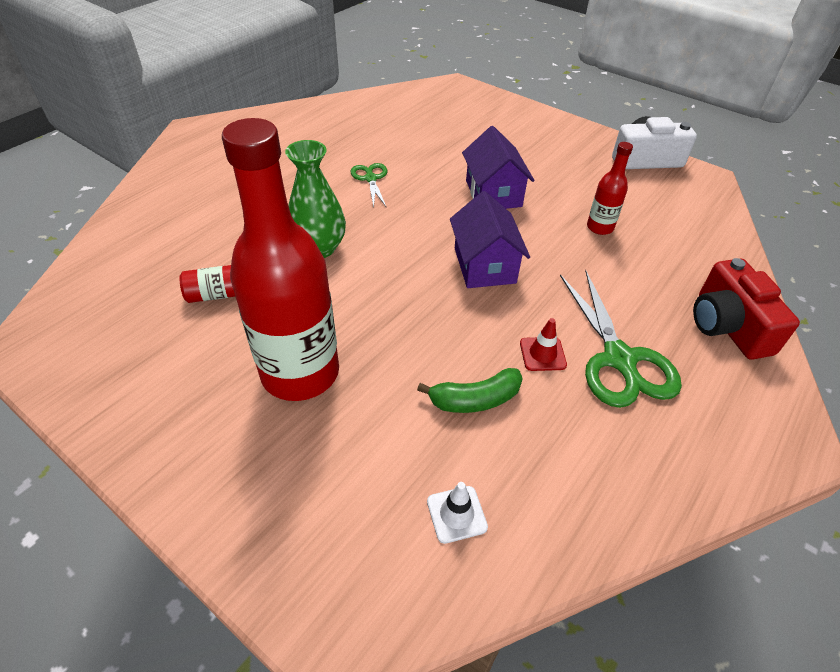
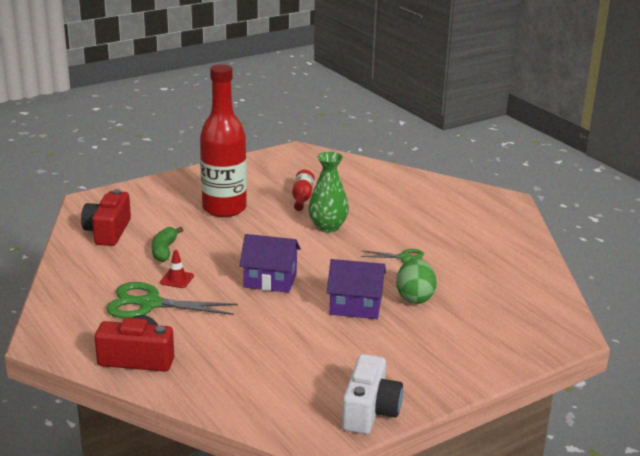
camera: 110 degrees right, 20 degrees down
white traffic cone [427,482,488,544] -> red camera [81,189,131,246]
red bottle [587,142,633,235] -> none
none -> green egg [396,258,437,304]

